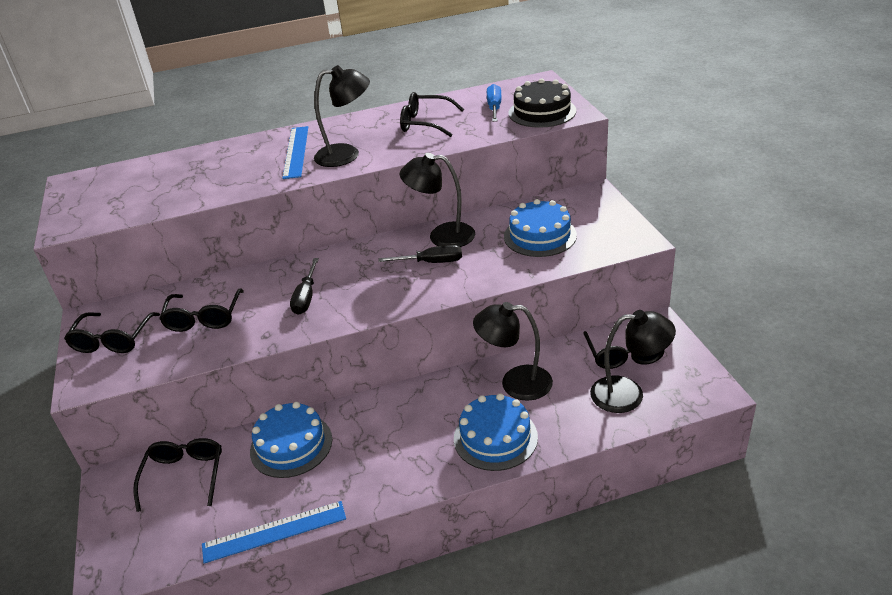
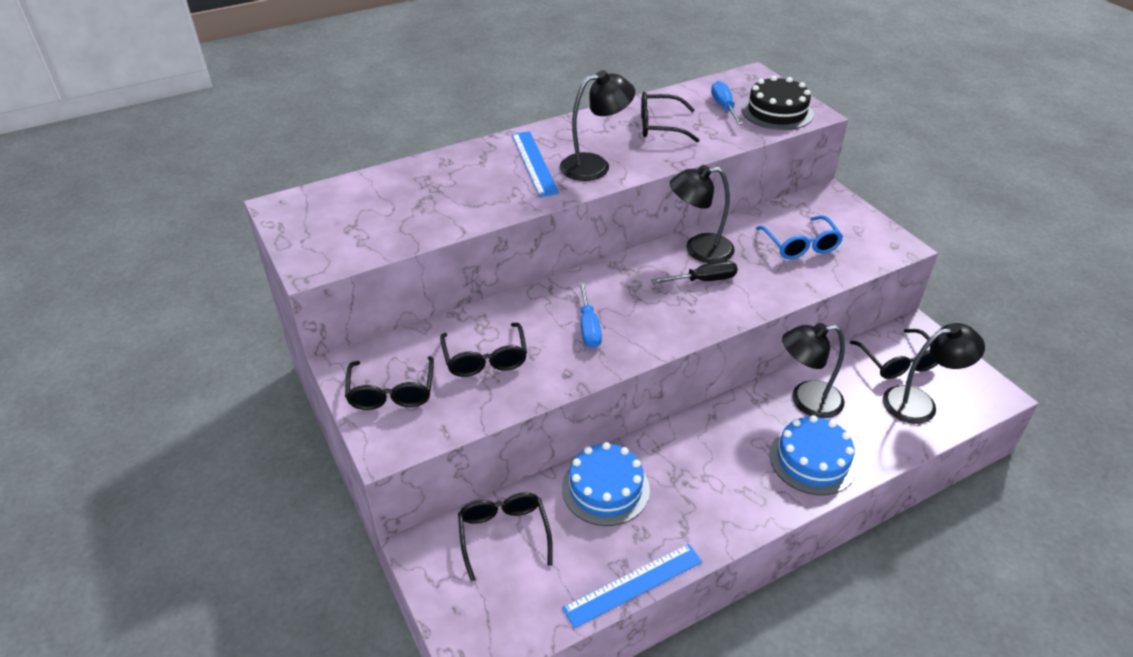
camera: 15 degrees left, 5 degrees up
black screwdriver [290,258,319,315] -> blue screwdriver [579,282,602,348]
blue cake [504,199,577,257] -> blue glasses [756,215,843,259]

